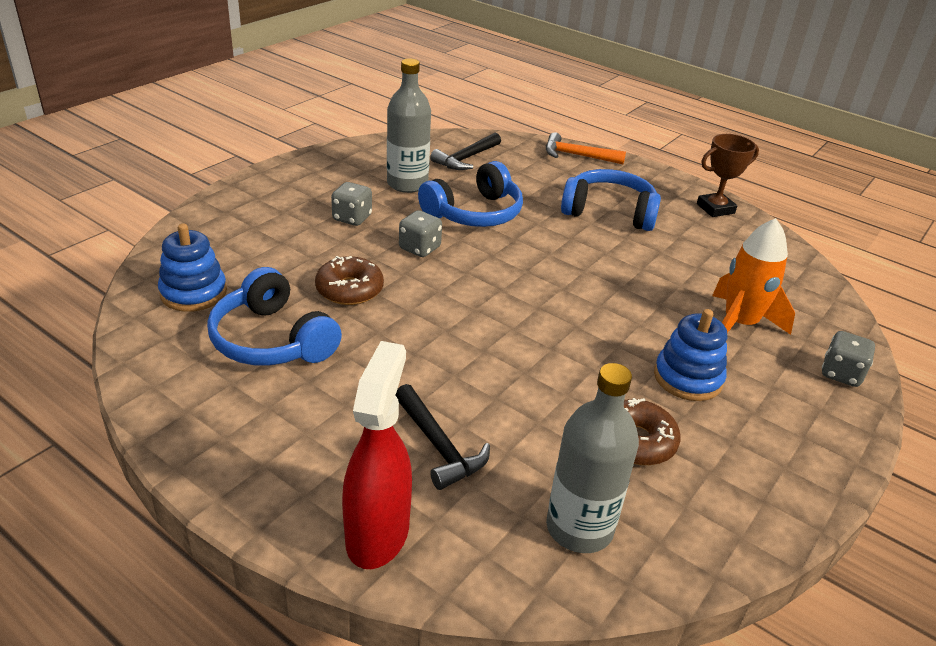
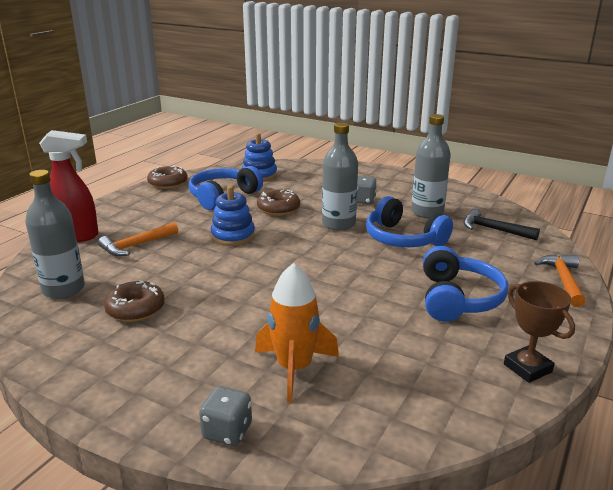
camera: 85 degrees right, 10 degrees down
black hammer [395,384,490,490] -> orange hammer [98,222,178,256]
grey dice [399,210,442,257] -> grey bottle [322,122,358,231]
blue stacking toy [654,309,727,401] -> blue stacking toy moved to [211,186,255,246]
none -> brown donut [147,165,188,189]

